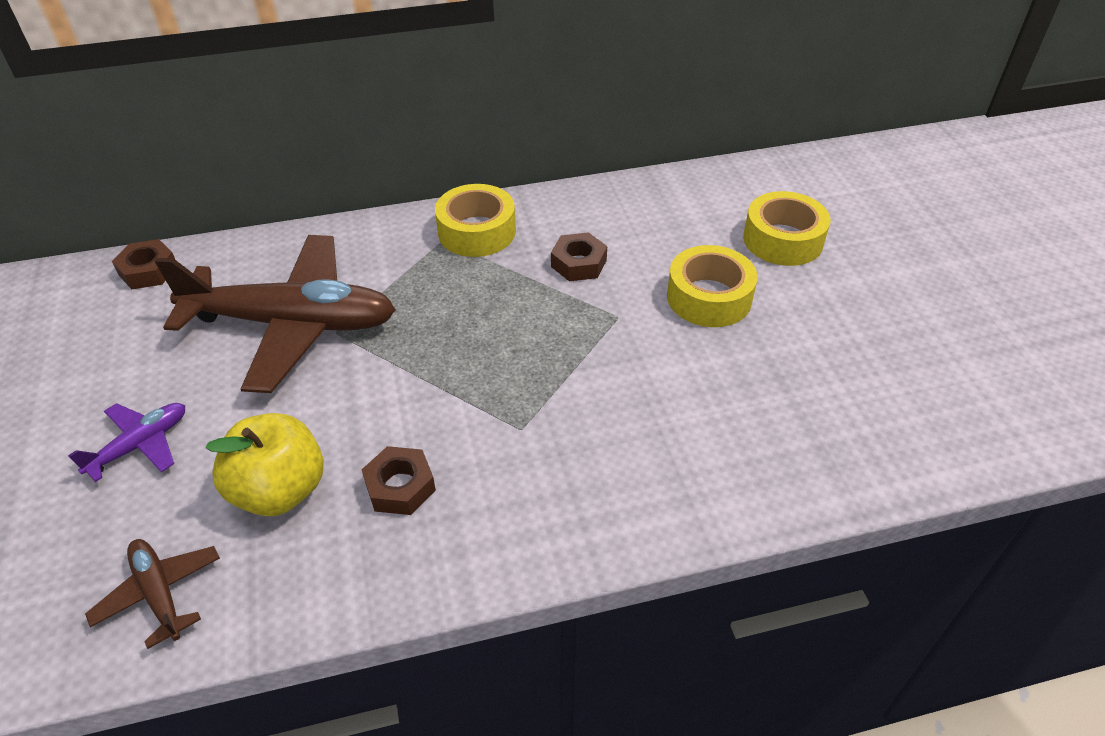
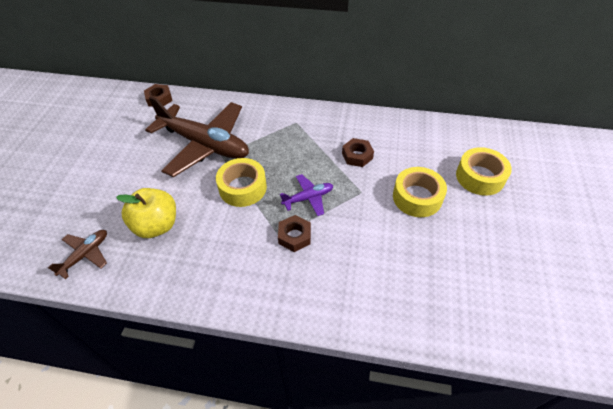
camera: 25 degrees right, 5 degrees up
purple plane [68,403,185,482] -> purple plane moved to [279,174,333,216]
brown plane [85,539,220,649] -> brown plane turned 45 degrees clockwise [48,230,107,279]
brown nut [362,446,436,515] -> brown nut moved to [278,215,311,252]
yellow tape [435,184,516,257] -> yellow tape moved to [216,158,267,207]

